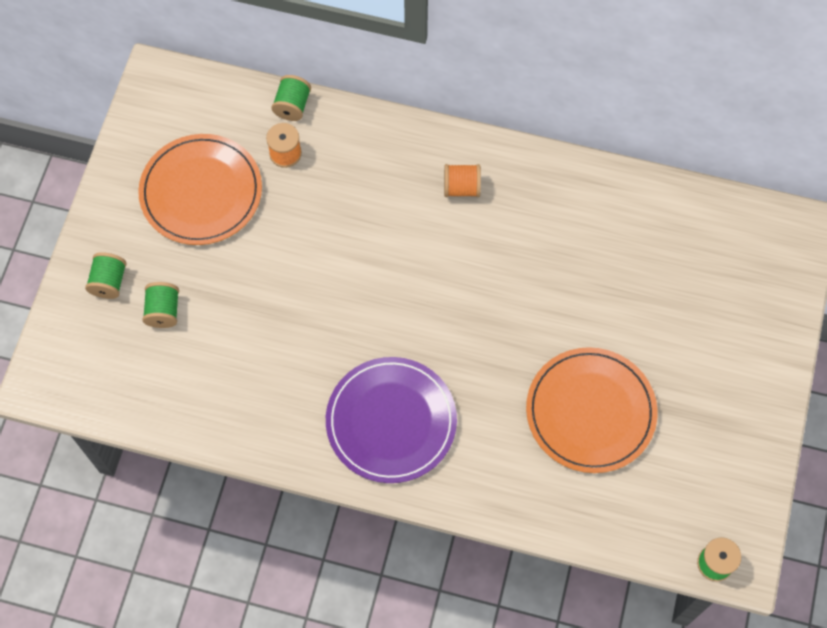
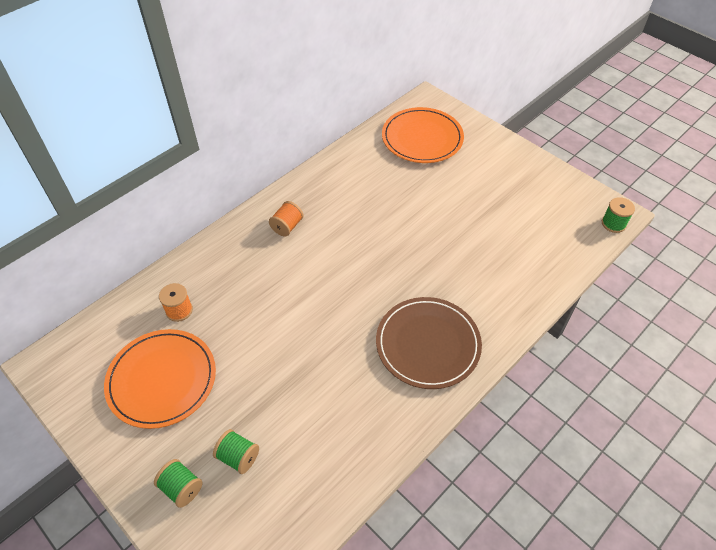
camera: 60 degrees left, 15 degrees down
green spool [271,75,311,121] -> none
purple plate [326,357,457,483] -> brown plate [376,297,482,389]
orange plate [526,347,658,473] -> orange plate moved to [382,107,464,163]

